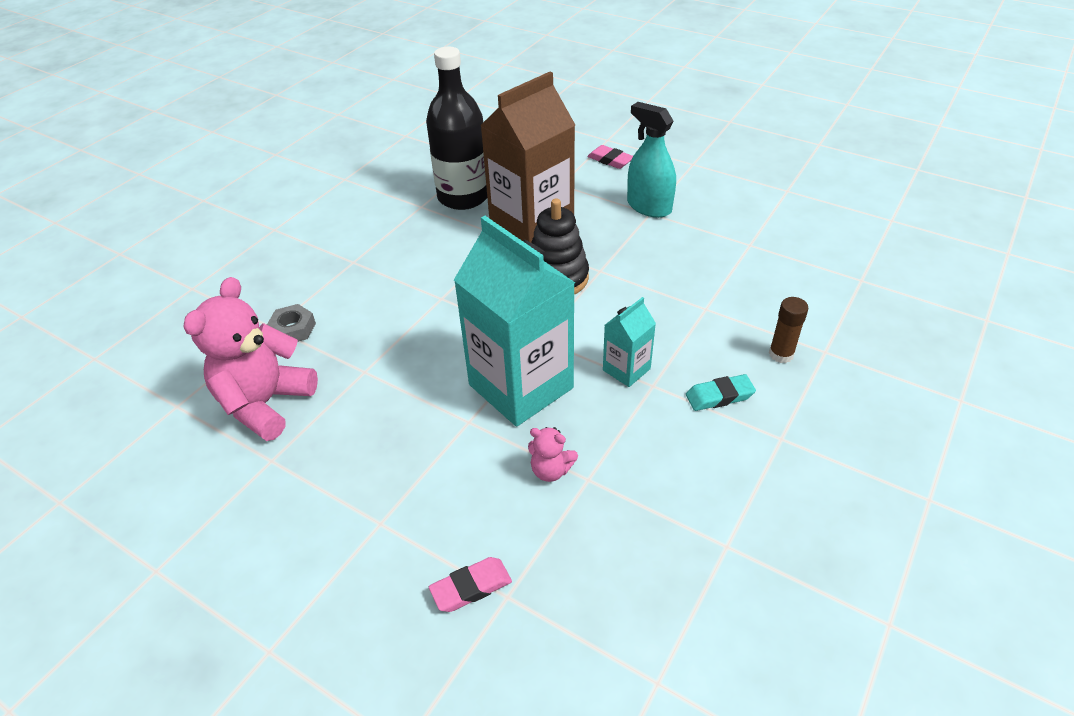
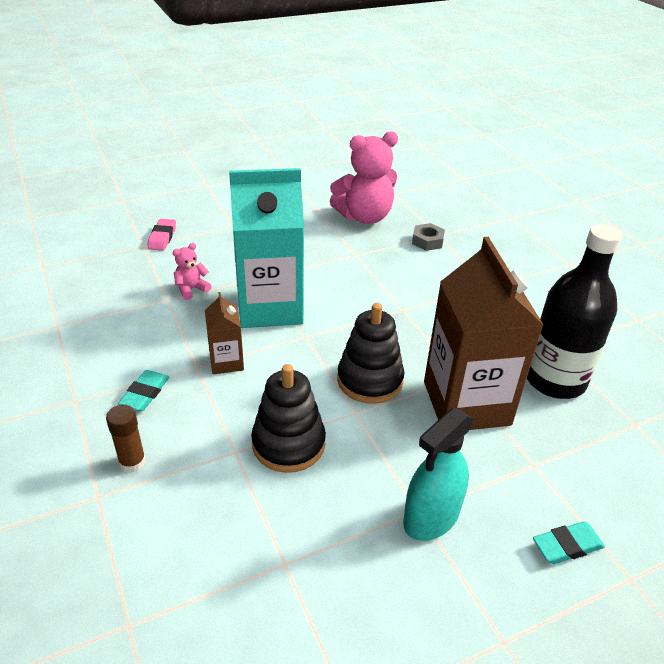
camera: 120 degrees right, 5 degrees down
pink teddy bear [184,277,318,441] -> pink teddy bear turned 105 degrees clockwise [330,131,398,224]
pink eraser [588,145,633,169] -> turquoise eraser [533,521,605,564]
turquoise carton [603,297,656,387] -> brown carton [205,292,244,374]
turquoise spray bottle [627,102,676,218] -> turquoise spray bottle turned 150 degrees clockwise [403,408,474,541]
none -> black stacking toy [251,364,326,473]

